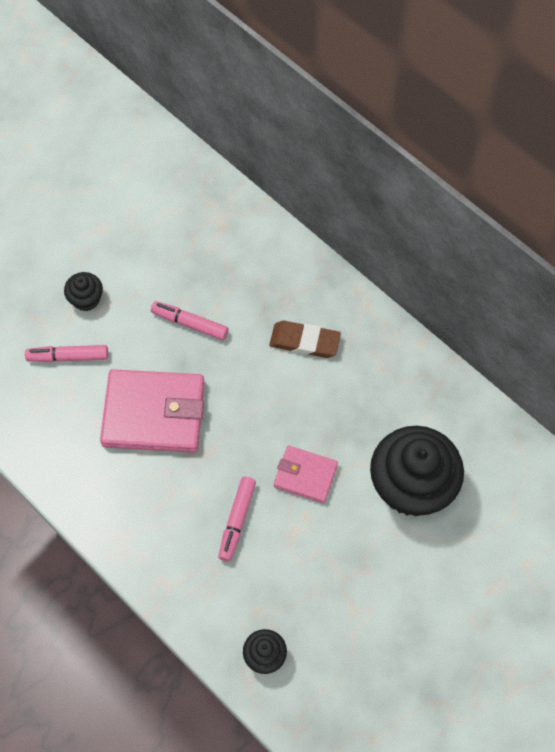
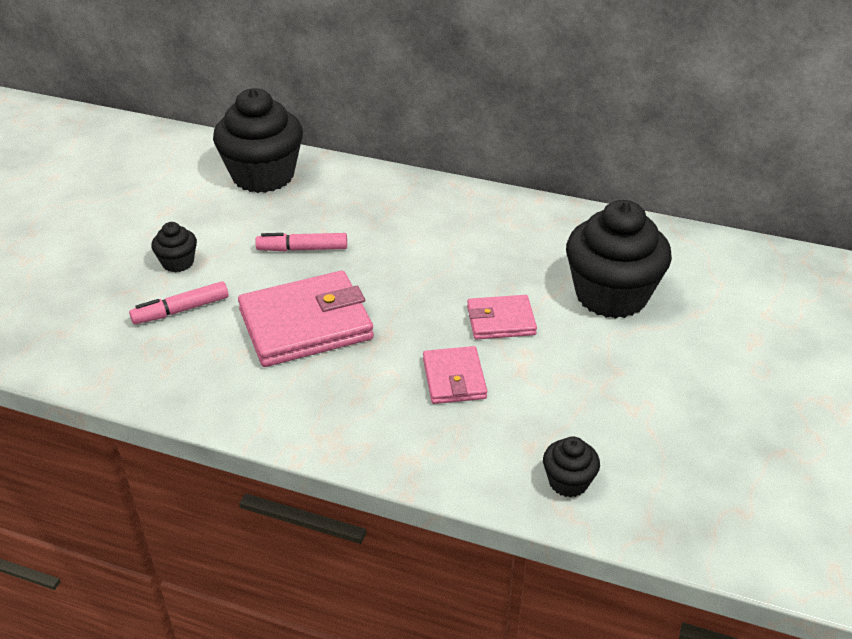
camera: 25 degrees left, 25 degrees down
pink marker [218,477,256,562] -> pink wallet [423,346,487,404]
brown eraser [269,321,341,358] -> none
none -> black cupcake [213,88,303,193]

